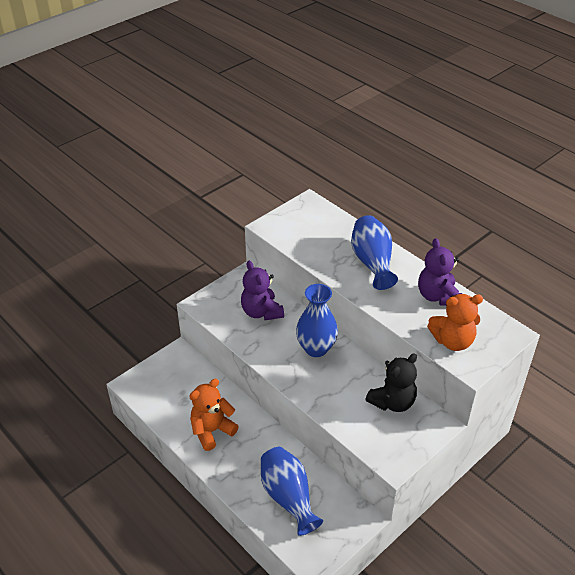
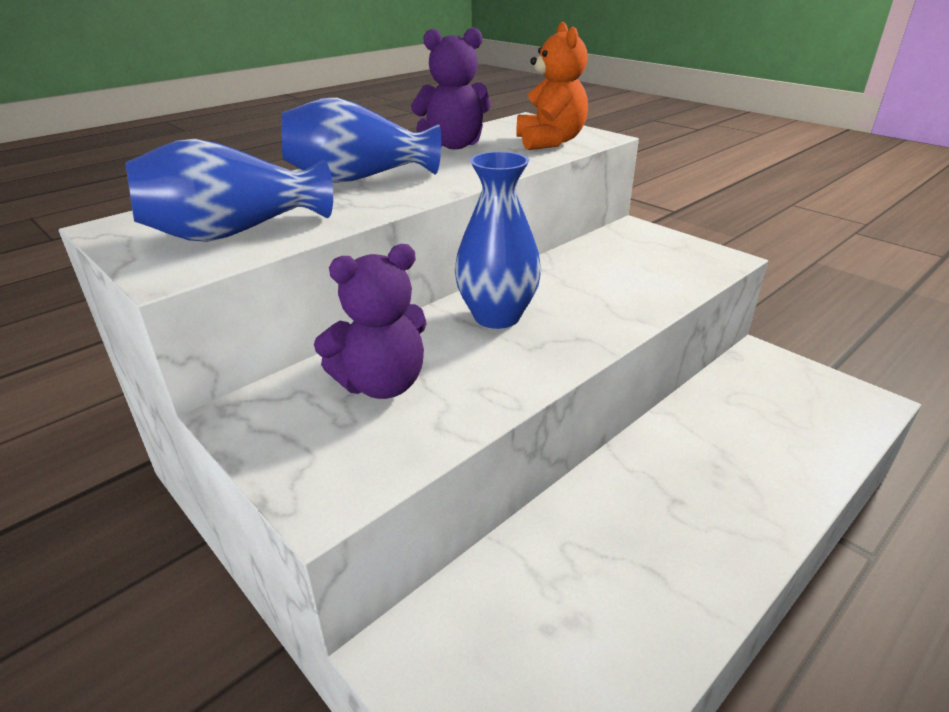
camera: 90 degrees left, 10 degrees down
orange teddy bear [189,379,239,451] -> none
blue vase [261,447,323,536] -> blue vase moved to [125,139,333,242]
black teddy bear [365,353,417,412] -> none

